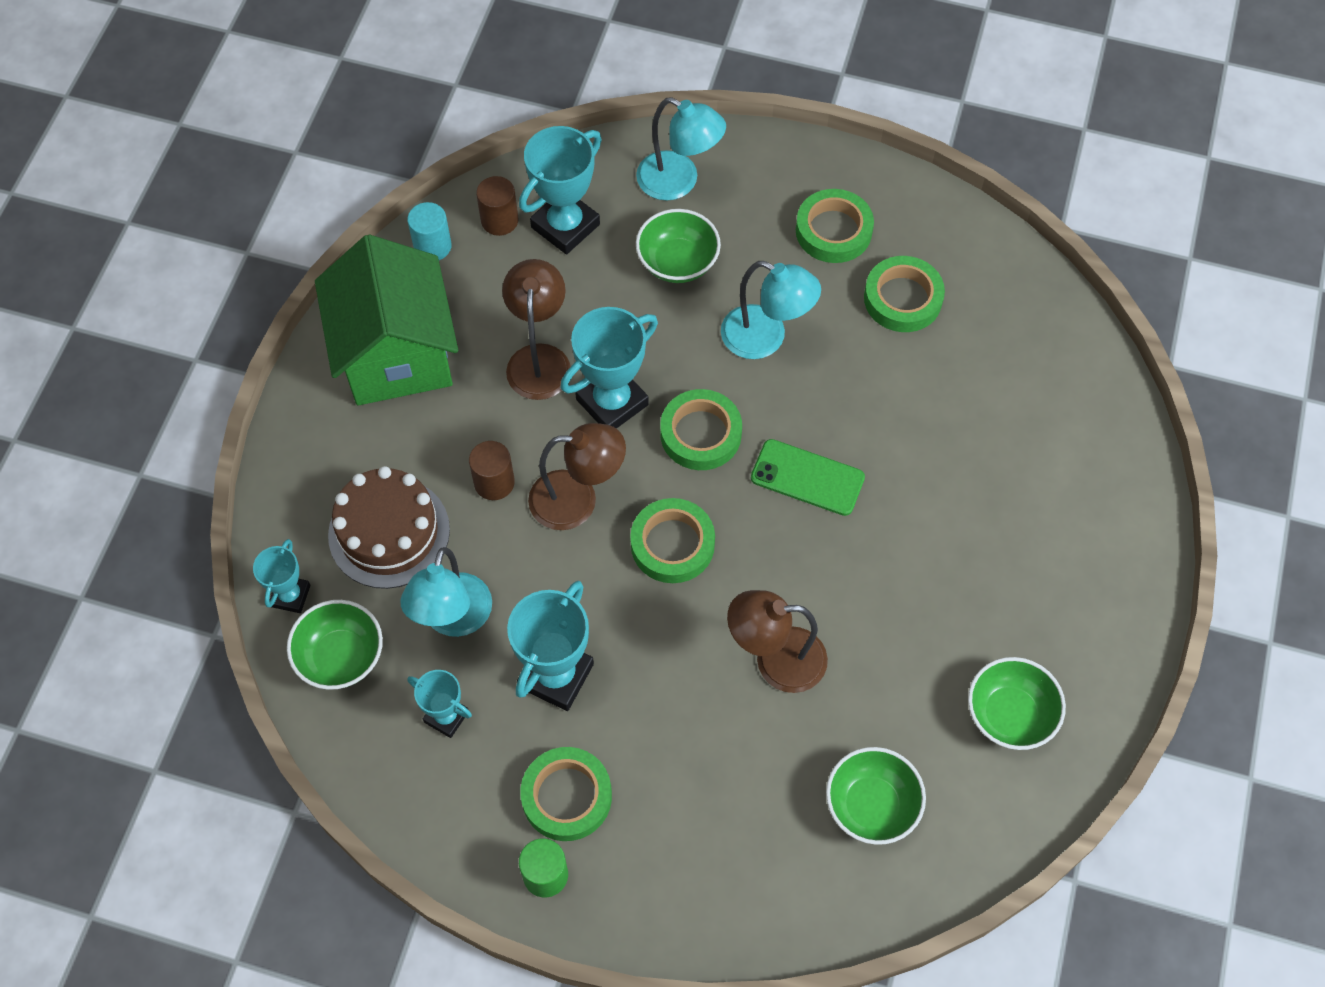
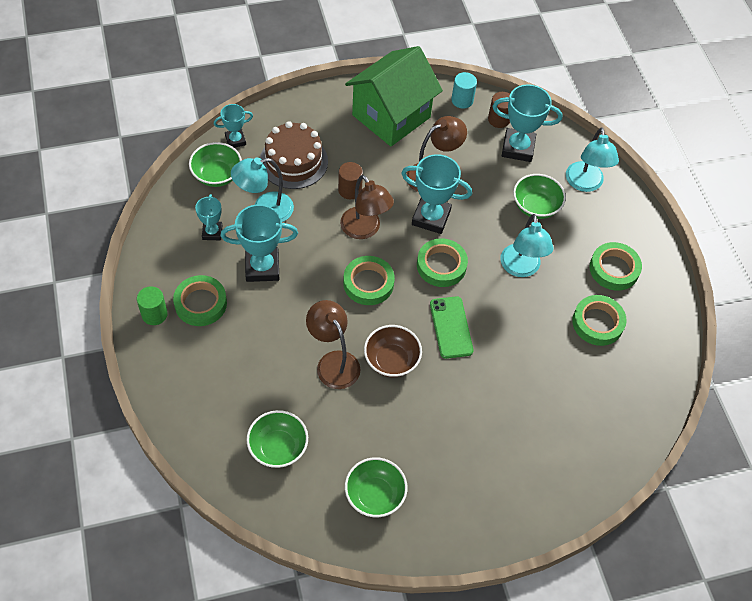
camera: 55 degrees right, 5 degrees down
none -> brown bowl [364,325,422,378]

